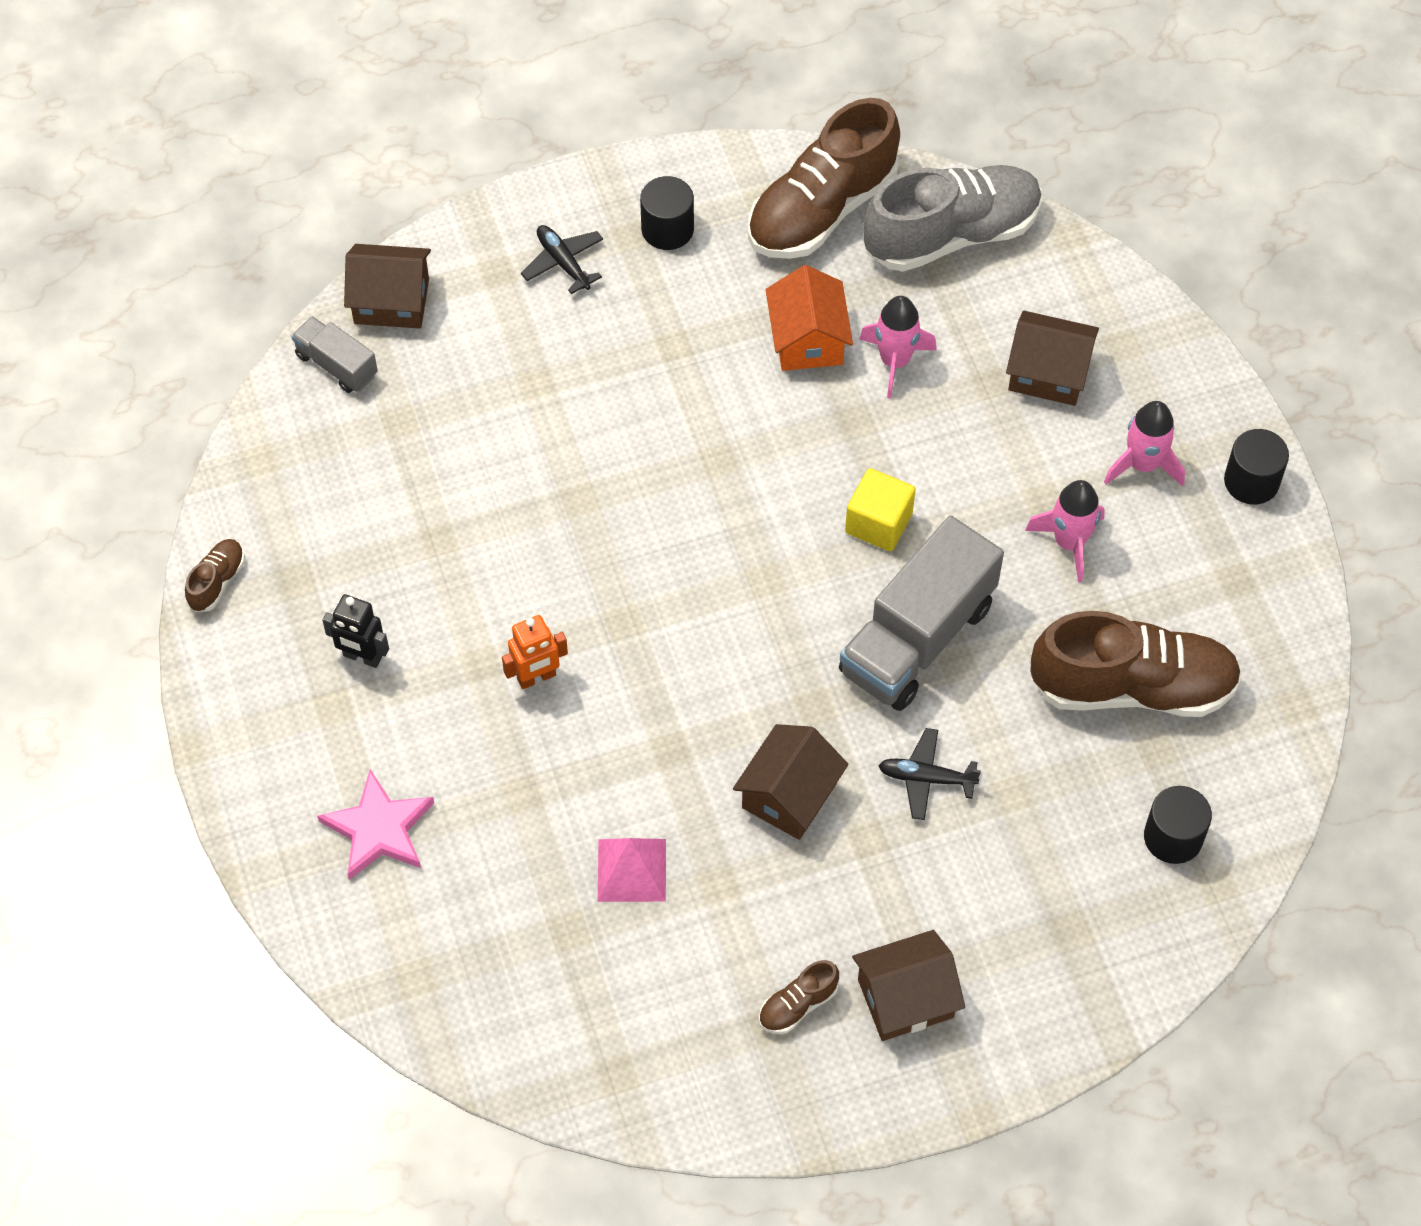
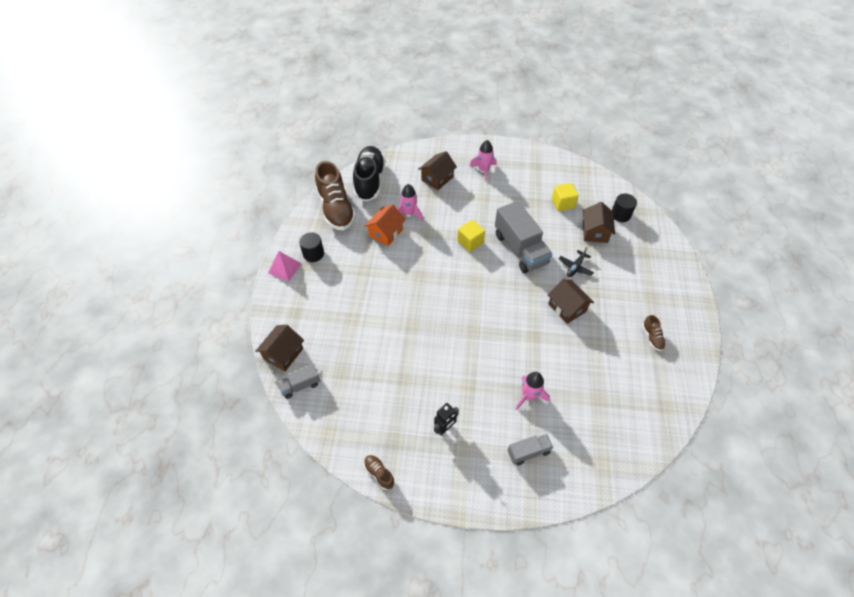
camera: 65 degrees left, 5 degrees down
pink star [317,769,434,880] -> grey truck [508,434,553,465]
orange robot [502,615,568,689] -> none
black plane [521,225,603,294] -> none
pink pyramid [598,838,666,902] -> pink pyramid moved to [268,251,302,281]
orange house [766,265,853,371] -> orange house turned 75 degrees counterclockwise [365,204,406,246]
brown house [852,930,965,1041] -> brown house moved to [583,202,615,243]
grey shoe [863,165,1042,272] -> black shoe [353,146,385,201]
pink rocket [1025,480,1105,583] -> pink rocket moved to [516,372,550,410]
brown shoe [1030,611,1242,717] -> yellow cube [552,183,579,211]
black cylinder [1224,429,1289,505] -> none

